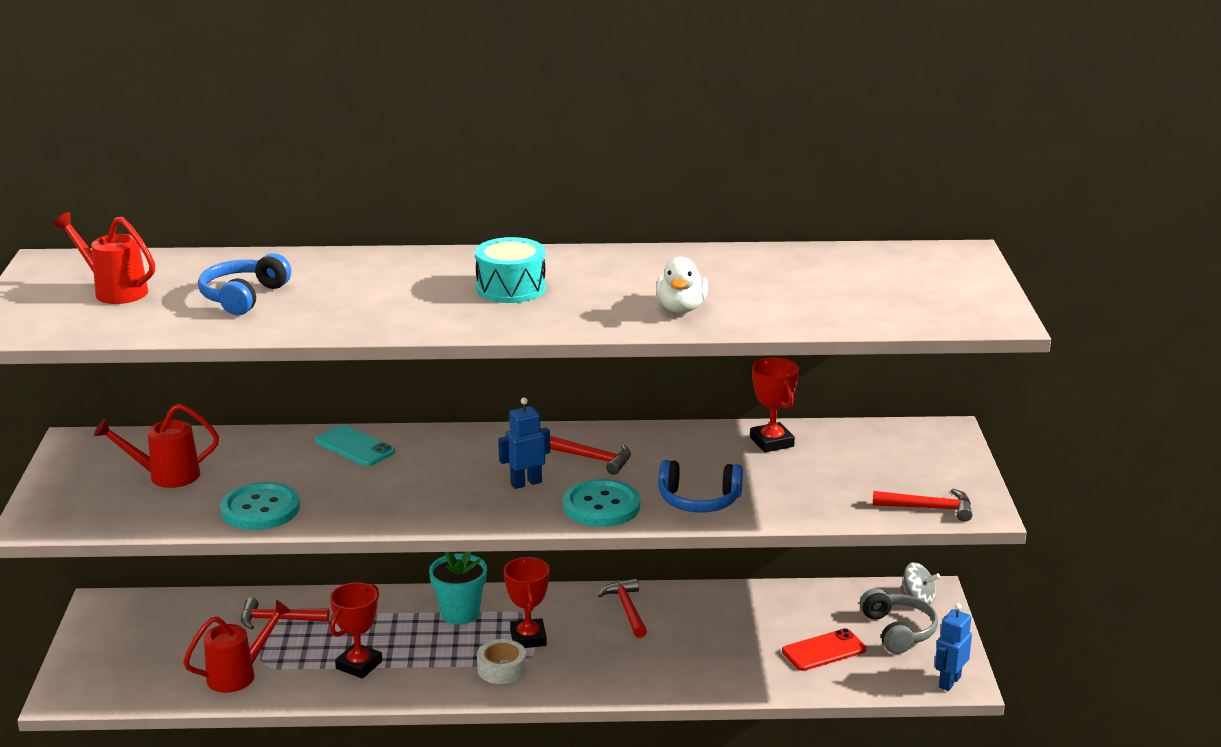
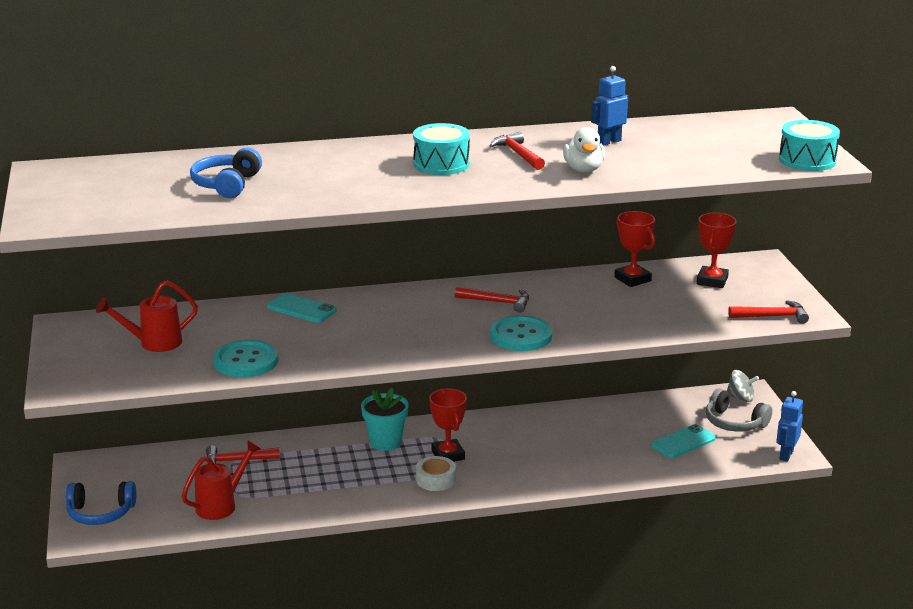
camera: 10 degrees left, 0 degrees up
red watering can [53,212,155,304] -> none
red trophy [330,582,382,679] -> red trophy moved to [697,213,736,288]
blue robot [498,397,550,489] -> blue robot moved to [591,66,628,146]
red hammer [598,579,647,638] -> red hammer moved to [489,132,545,170]
blue headphones [658,460,743,512] -> blue headphones moved to [66,481,136,525]
red phone [782,628,866,671] -> turquoise phone [651,424,716,458]
grey headphones [860,588,938,654] -> grey headphones turned 150 degrees clockwise [706,388,772,432]
none -> turquoise drum [779,120,840,171]

